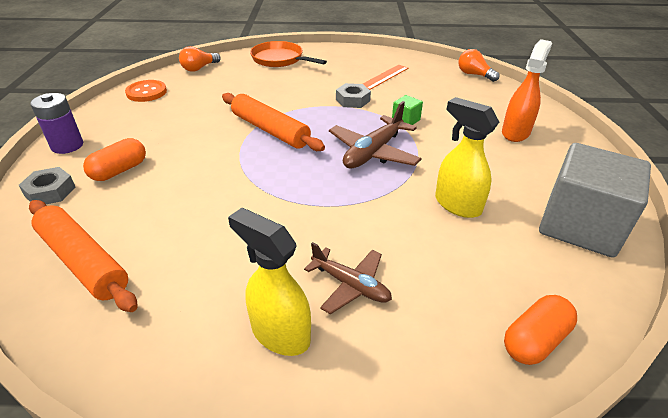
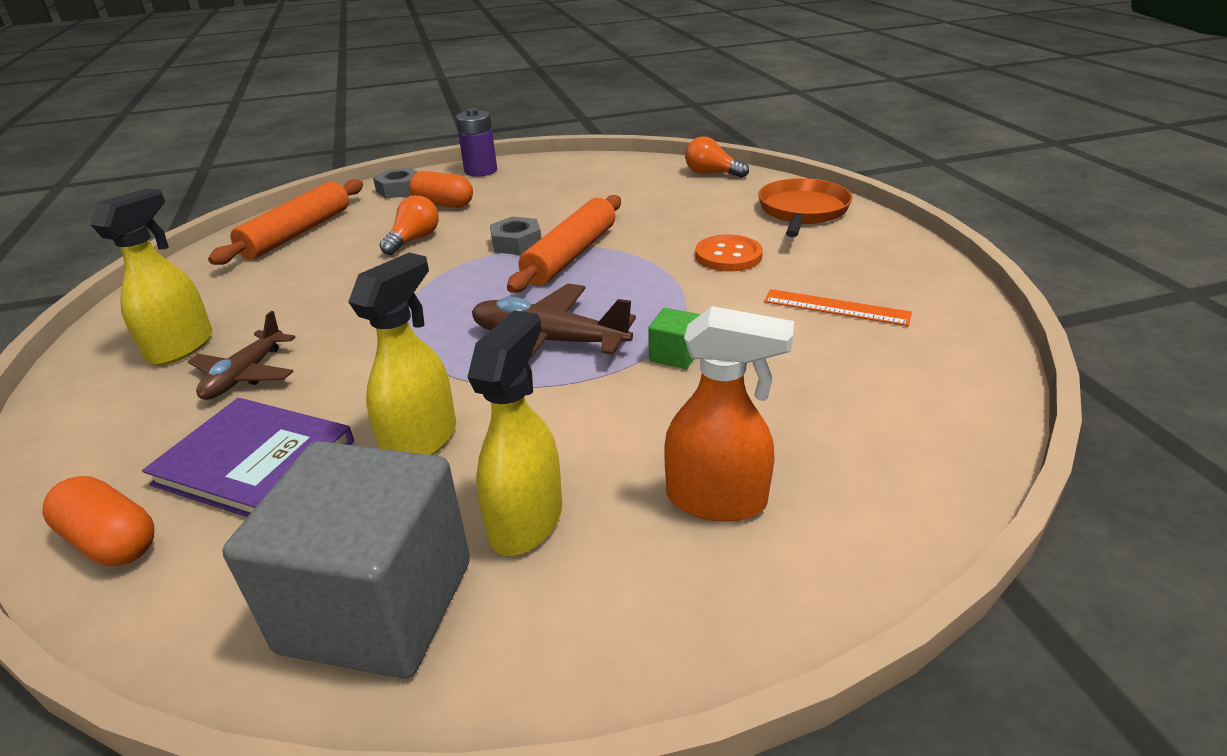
camera: 75 degrees right, 5 degrees down
orange button [125,80,167,102] -> orange button moved to [695,234,763,272]
grey nut [336,83,371,108] -> grey nut moved to [490,217,541,255]
orange light bulb [459,49,499,82] -> orange light bulb moved to [380,196,439,255]
none -> purple book [142,398,354,517]
none -> yellow spray bottle [467,310,562,556]

